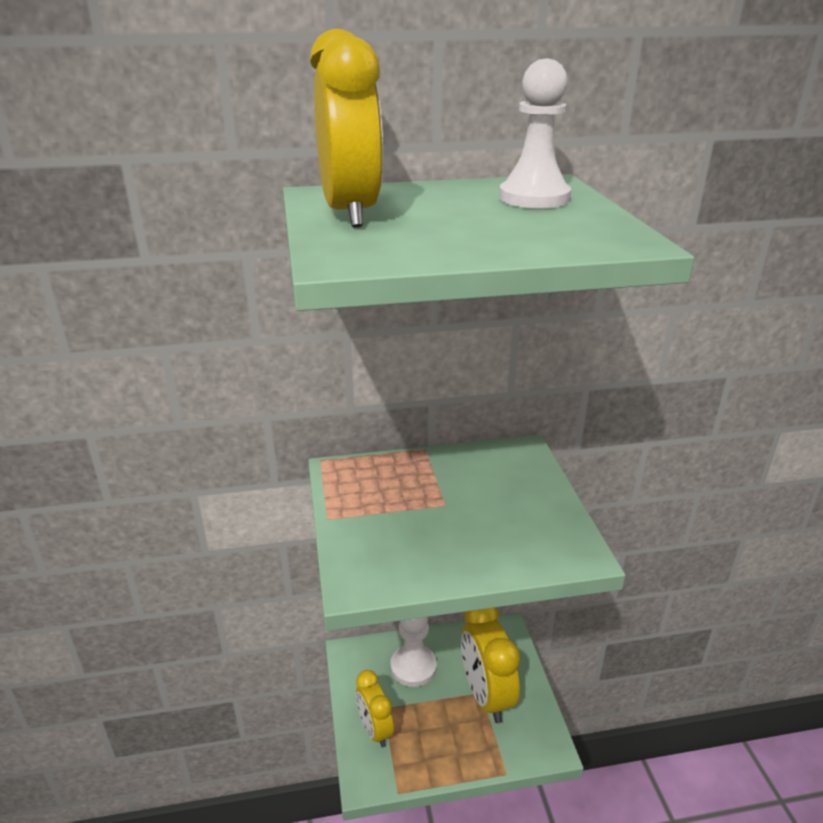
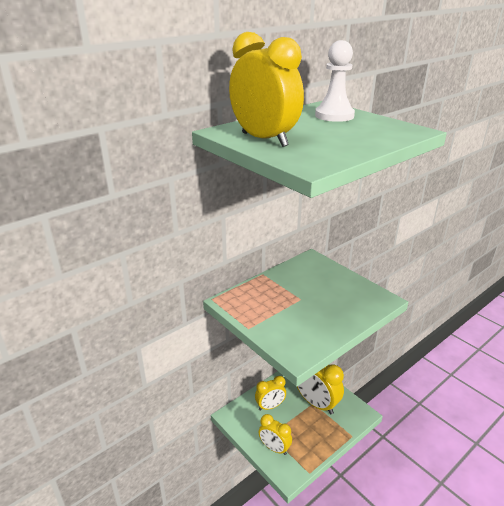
camera: 30 degrees left, 0 degrees up
white pawn [390,617,437,687] -> yellow clock [255,376,286,411]

